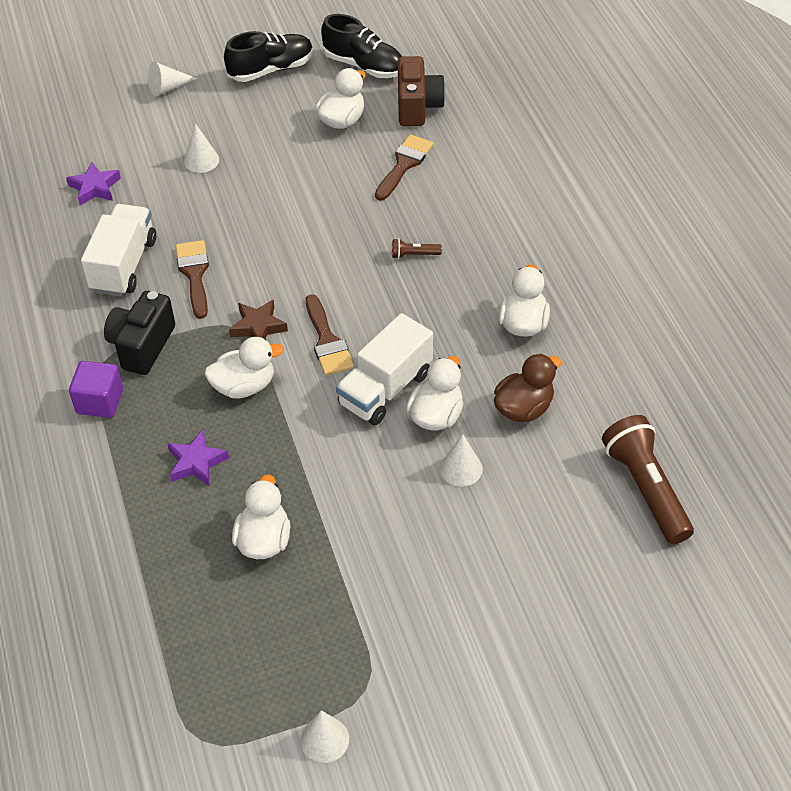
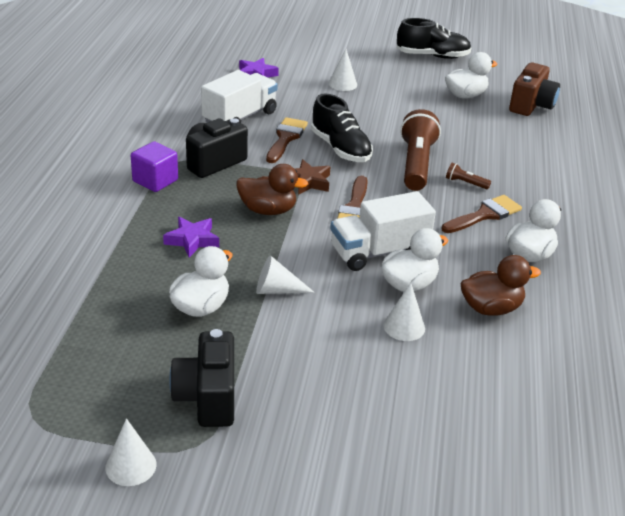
camera: 25 degrees right, 15 degrees down
white cone [148,62,197,97] -> white cone moved to [256,256,315,294]
white duck [205,337,284,399] -> brown duck [236,164,308,215]
black shoe [321,14,402,78] -> black shoe moved to [311,94,373,162]
brown brush [375,134,433,201] -> brown brush moved to [442,195,522,233]
brown flashlight [602,415,694,544] -> brown flashlight moved to [400,109,441,191]
none -> black camera [169,329,234,427]

